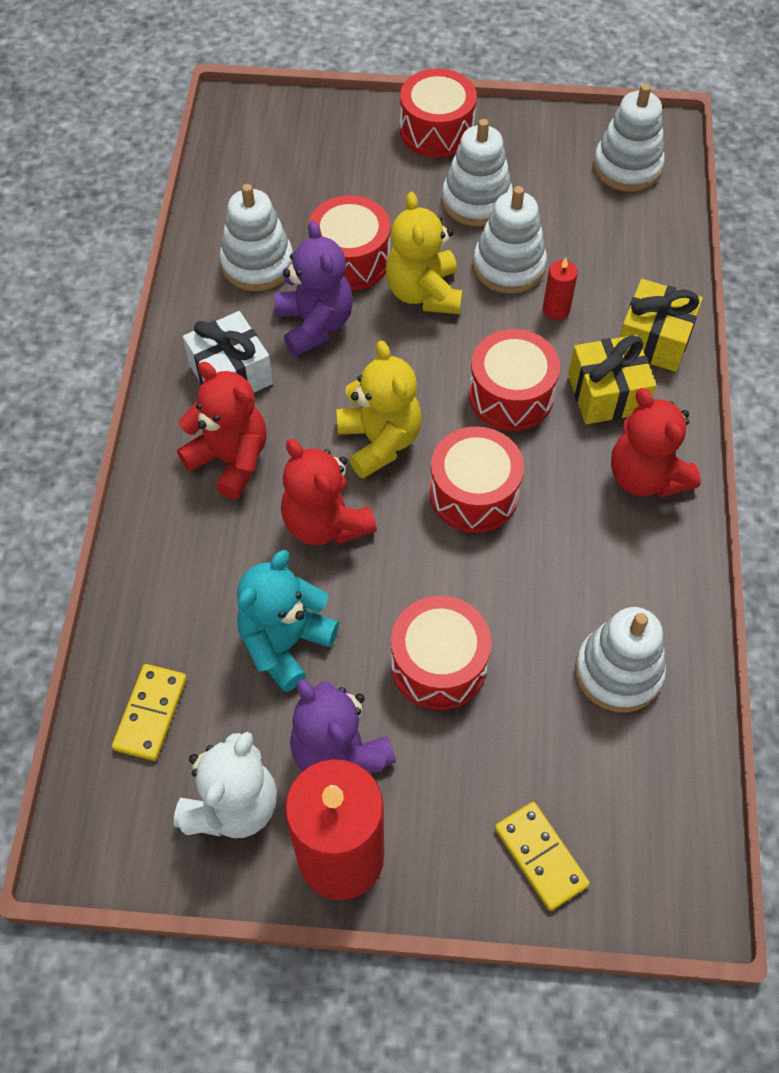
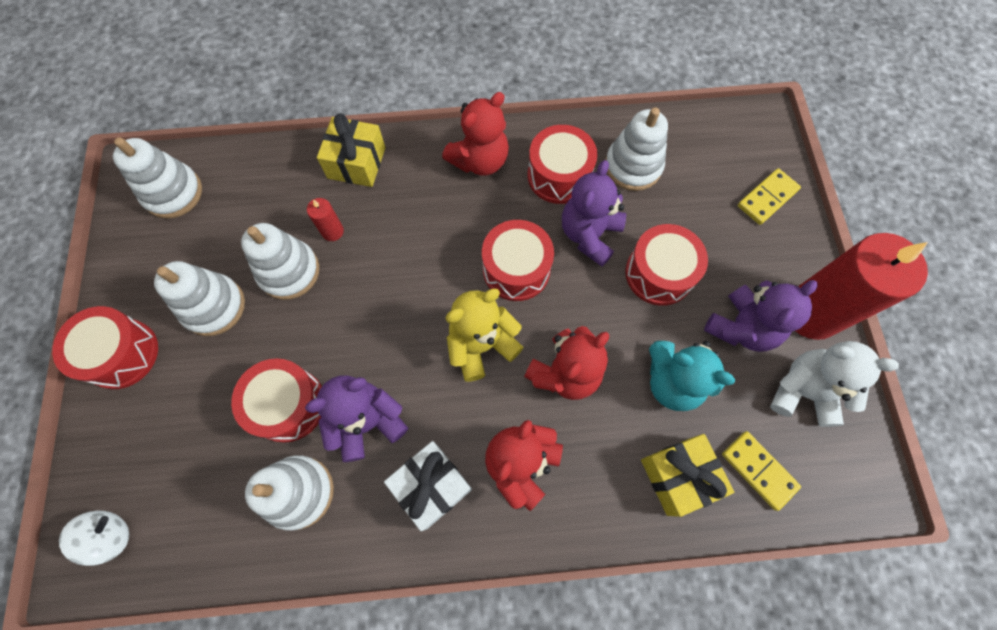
camera: 100 degrees left, 10 degrees up
yellow domino [112,664,187,761] -> yellow domino turned 45 degrees clockwise [722,431,801,511]
yellow teddy bear [386,192,462,314] -> none
red drum [469,329,560,431] -> red drum moved to [528,125,597,204]
yellow gift [568,335,656,424] -> yellow gift moved to [641,434,734,517]
none -> white spinning top [59,511,129,566]
none -> purple teddy bear [562,160,626,267]

